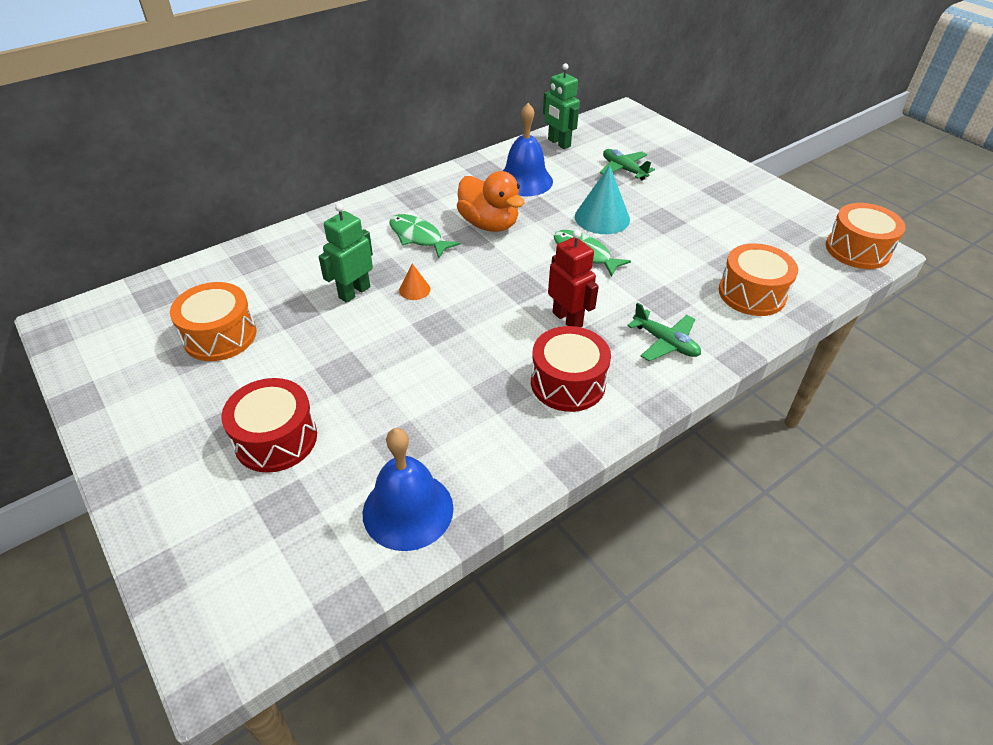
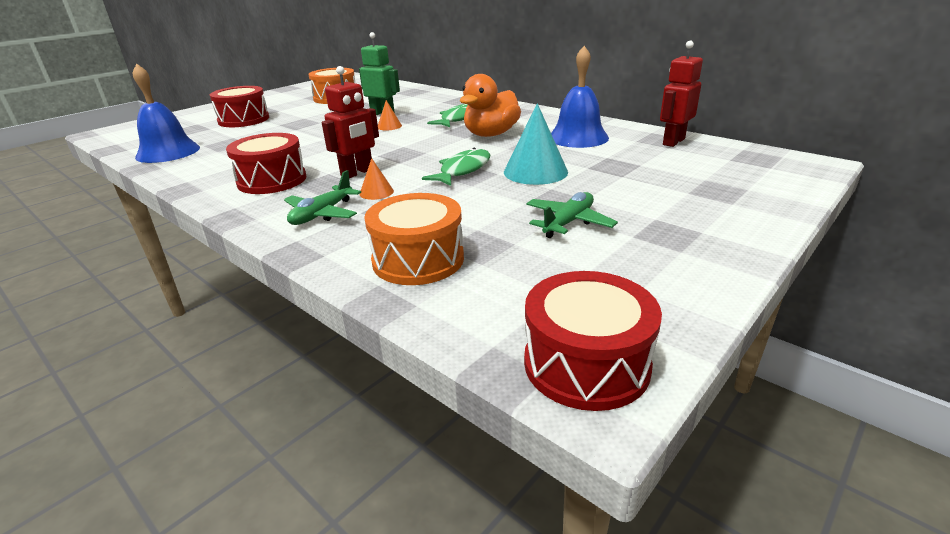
camera: 80 degrees right, 15 degrees down
green robot [543,63,580,149] -> red robot [660,41,703,147]
green plane [600,149,655,180] -> green plane moved to [526,192,618,238]
orange drum [826,203,906,269] -> red drum [524,271,662,411]
none -> orange cone [360,158,394,200]

